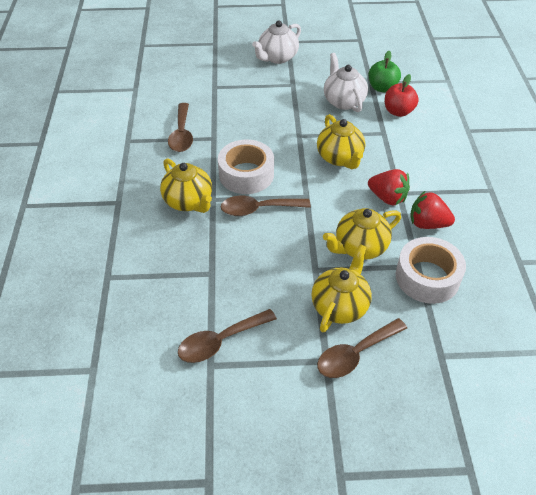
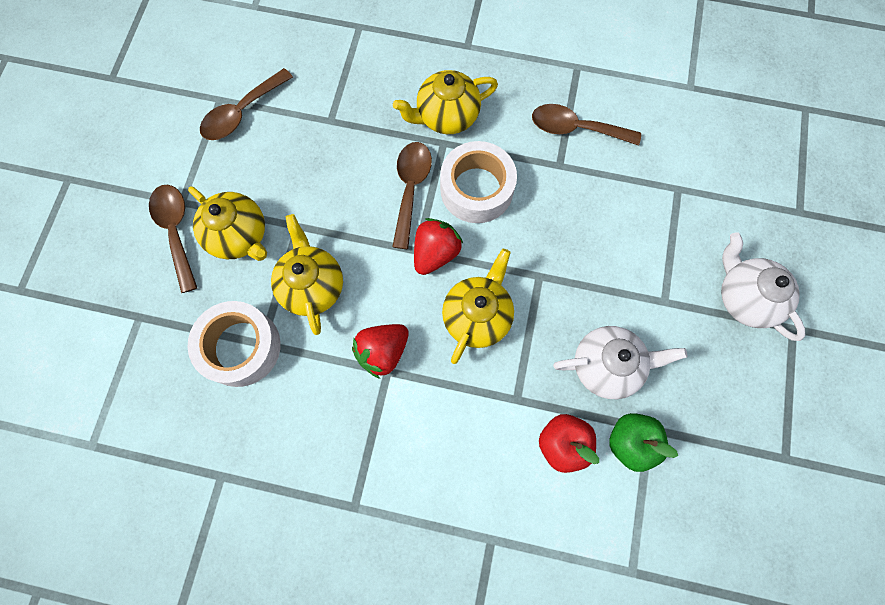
camera: 105 degrees right, 25 degrees up
brown spoon [178,309,277,363] -> brown spoon turned 120 degrees counterclockwise [200,68,293,140]
yellow teapot [317,114,365,169] -> yellow teapot turned 120 degrees clockwise [442,249,514,364]
red strawberry [410,191,455,229] -> red strawberry moved to [414,218,463,275]

